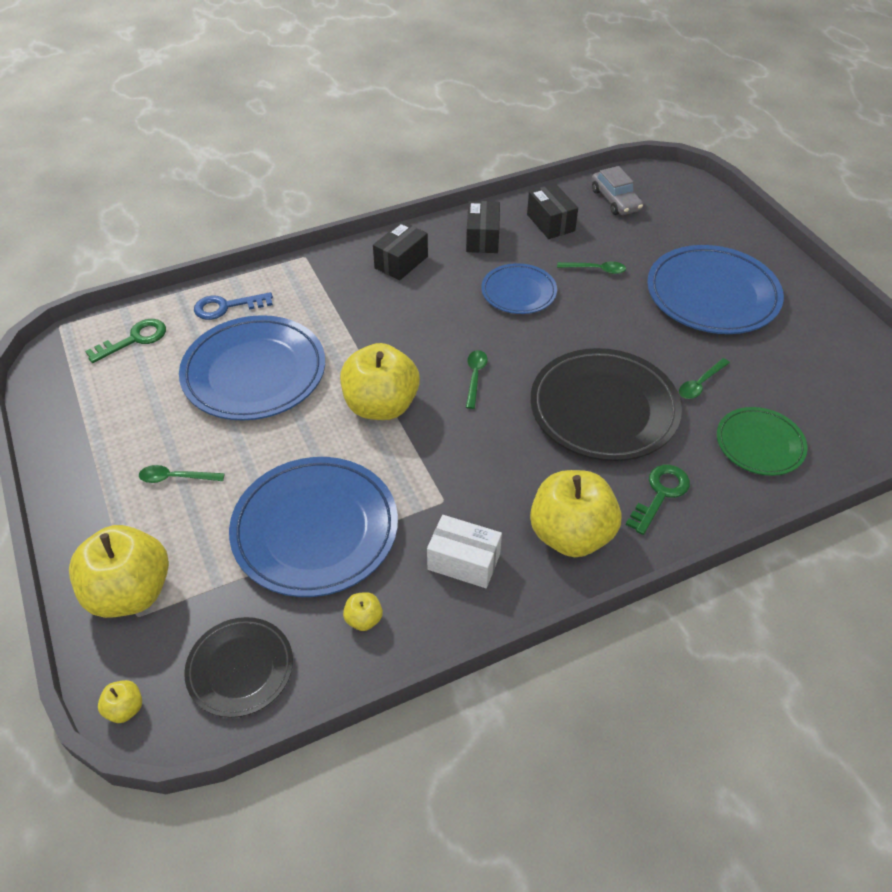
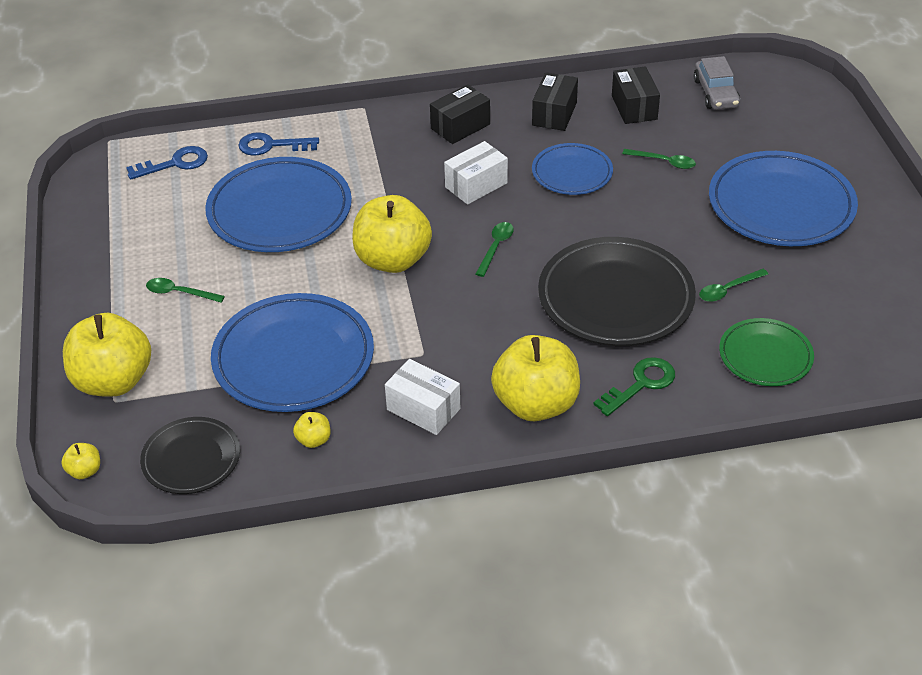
camera: 15 degrees right, 5 degrees down
green key [85,319,166,363] -> blue key [126,146,208,180]
none -> white box [444,141,508,205]

